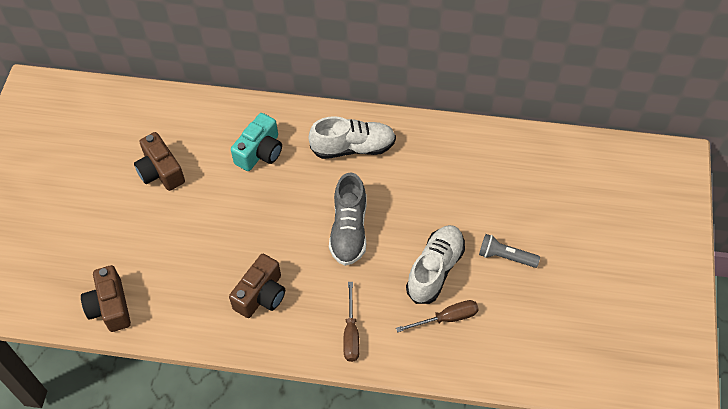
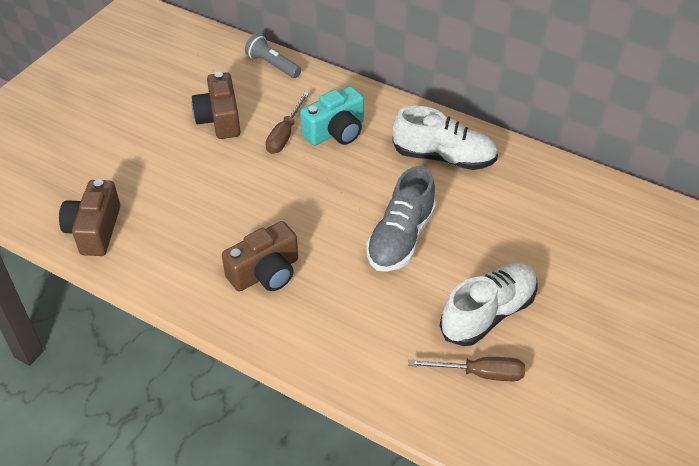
camera: 20 degrees right, 10 degrees down
brown screwdriver [343,282,360,362] -> brown screwdriver moved to [266,92,309,154]
grey flashlight [479,234,540,268] -> grey flashlight moved to [245,34,301,78]

